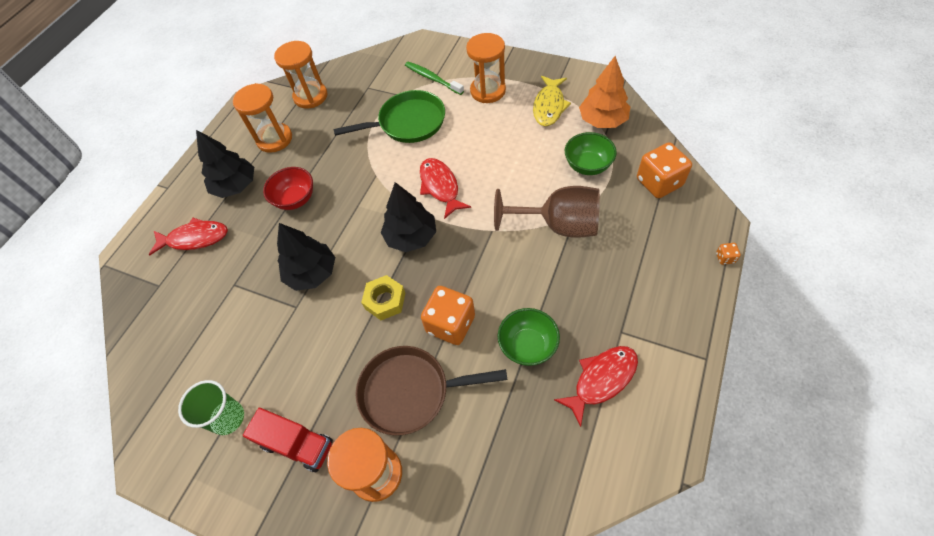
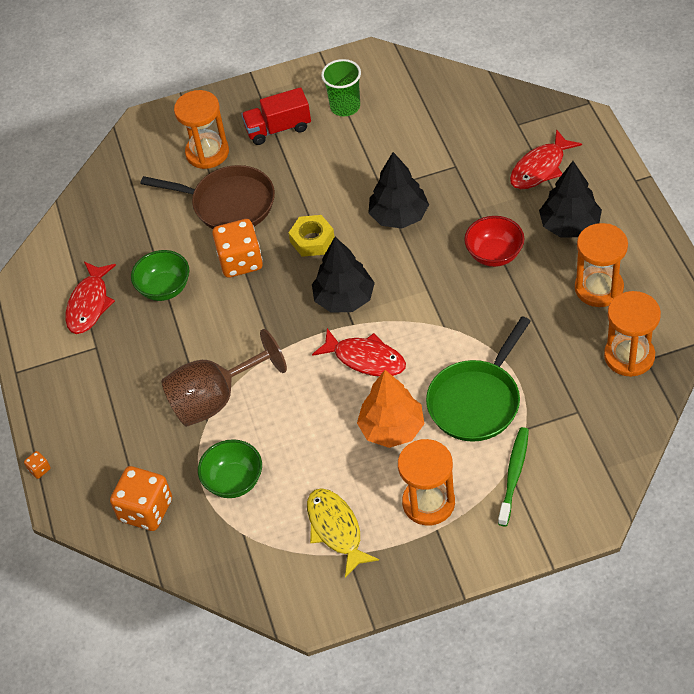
camera: 140 degrees right, 5 degrees down
brown pan [356,346,507,436] -> brown pan turned 60 degrees clockwise [141,165,275,229]
green toothbrush [405,62,464,95] -> green toothbrush turned 75 degrees counterclockwise [498,427,529,526]
orange tree [579,56,630,128] -> orange tree moved to [357,370,424,448]

